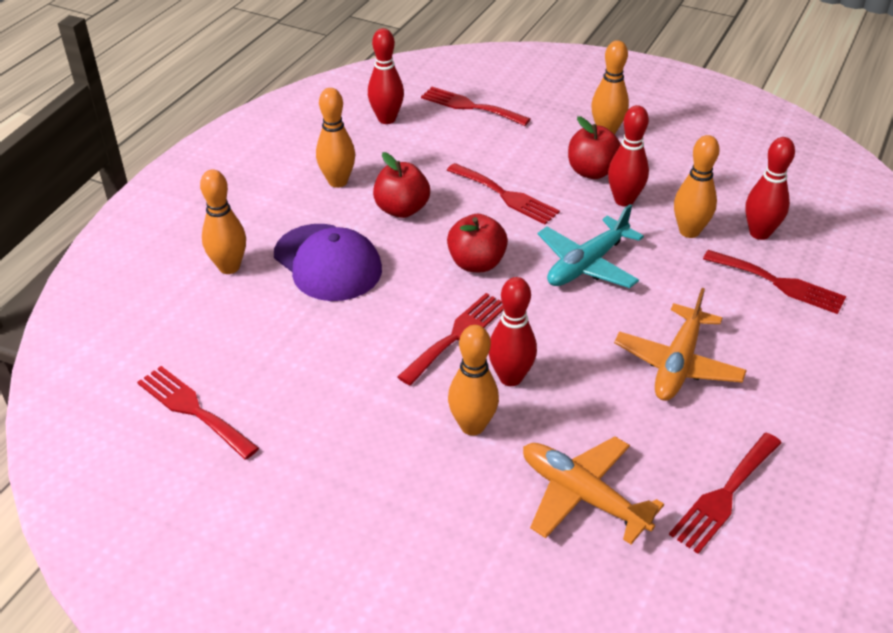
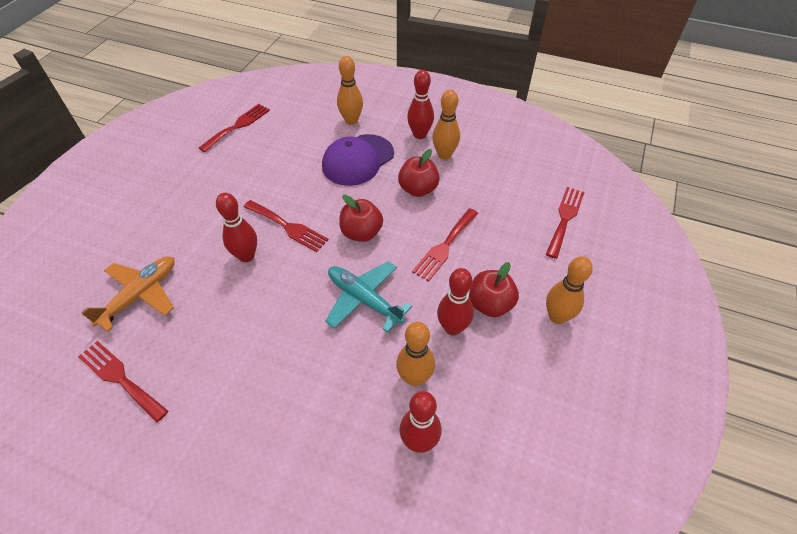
camera: 85 degrees right, 10 degrees up
red bowling pin [368,28,404,124] -> red bowling pin moved to [407,70,434,139]
orange bowling pin [448,325,499,436] -> none
orange plane [614,288,747,401] -> none
red fork [703,250,846,314] -> none

